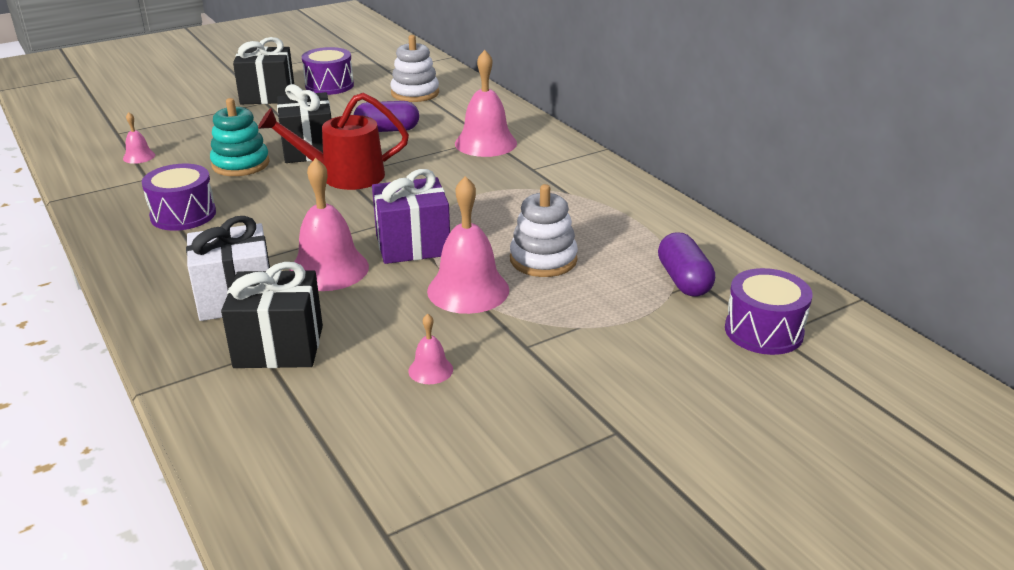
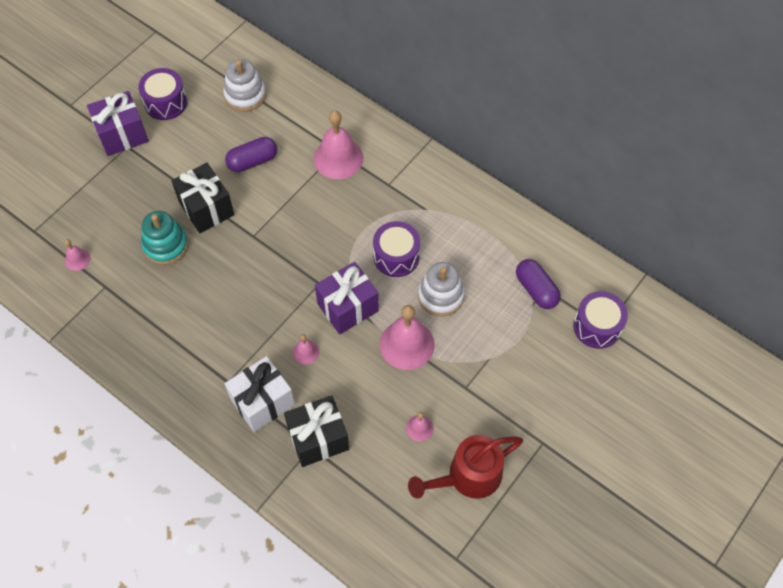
camera: 20 degrees left, 30 degrees up
purple drum [142,164,216,231] -> purple drum moved to [373,221,420,277]
black gift [233,37,294,104] -> purple gift [87,91,149,156]
red watering can [258,93,409,190] -> red watering can moved to [408,435,523,499]
pink bell [289,158,369,291] -> pink bell [293,334,319,365], size x0.48

